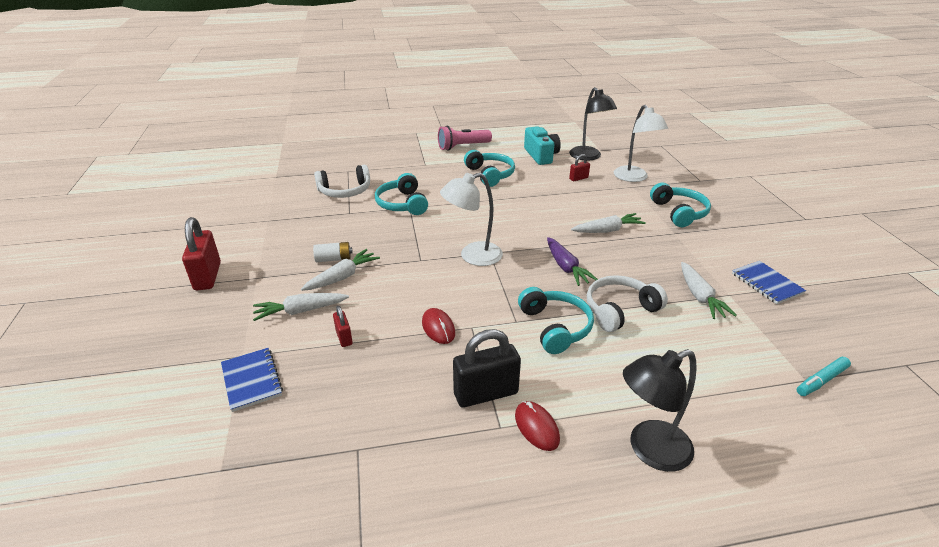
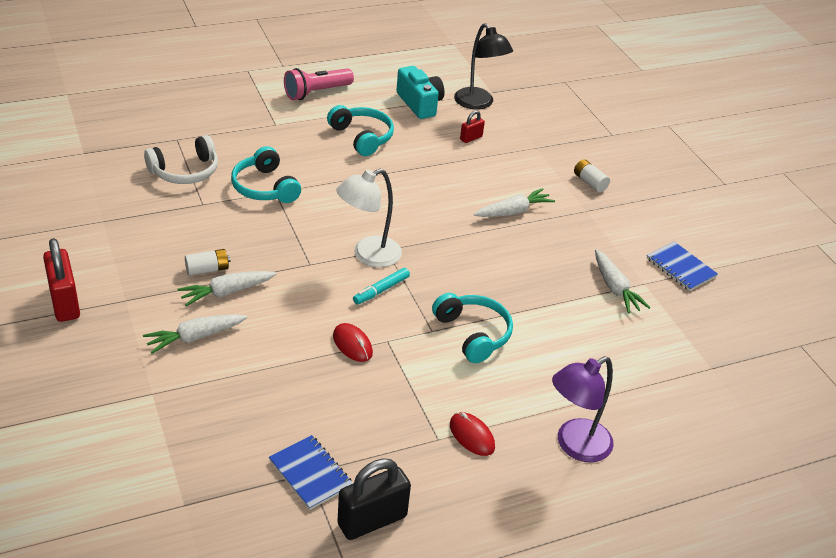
camera: 15 degrees left, 5 degrees up
blue notebook [221,348,283,412] -> blue notebook moved to [269,435,353,510]
white carrot [301,249,380,291] -> white carrot turned 150 degrees counterclockwise [177,271,276,306]
red padlock [333,306,353,347] -> none
black padlock [453,329,521,408] -> black padlock moved to [338,458,411,540]
purple carrot [547,237,598,286] -> none
white headphones [587,275,668,332] -> none
white lamp [614,105,668,182] -> none
black lamp [623,349,697,472] -> purple lamp [552,356,614,462]
turquoise headphones [650,183,711,227] -> white battery [574,159,610,192]
turquoise marker [797,357,851,396] -> turquoise marker moved to [353,268,410,305]

